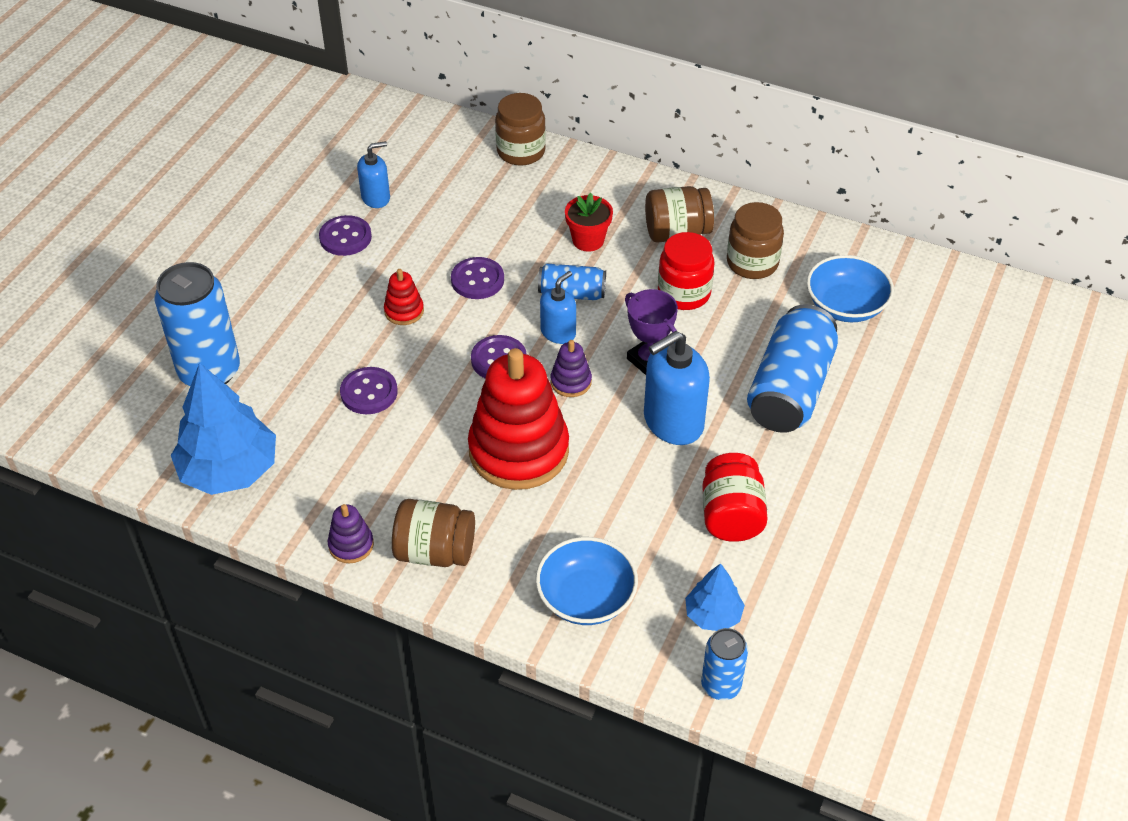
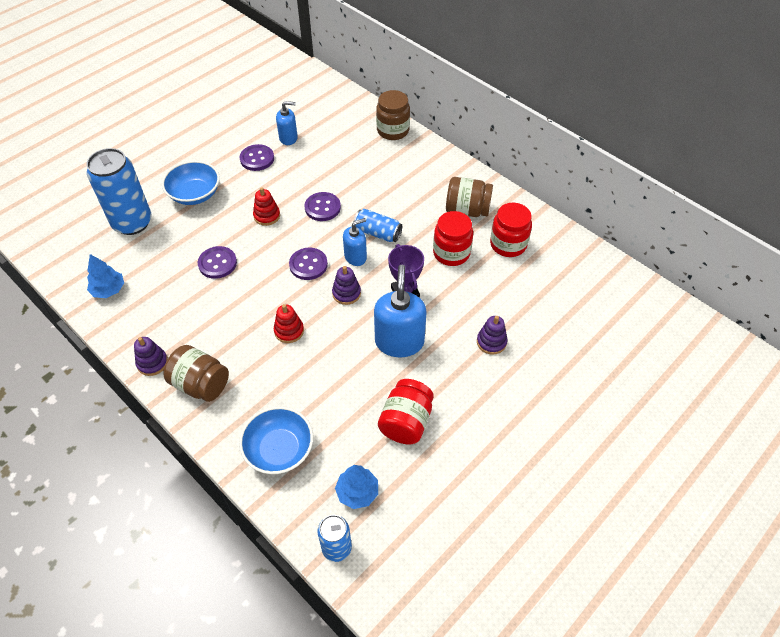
camera: 20 degrees right, 5 degrees up
blue tree [171,363,276,495] -> blue tree [87,254,124,298], size x0.53
red stacking toy [468,348,569,490] -> red stacking toy [274,304,304,343], size x0.43
red flower pot [565,193,613,251] -> none
blue soap dispenser [644,331,710,445] -> blue soap dispenser turned 105 degrees clockwise [374,265,427,357]
brown jar [727,202,784,279] -> red jar [490,203,532,257]
blue can [747,304,838,433] -> purple stacking toy [477,316,507,355]
blue bowl [807,255,894,322] -> blue bowl moved to [162,161,220,205]

